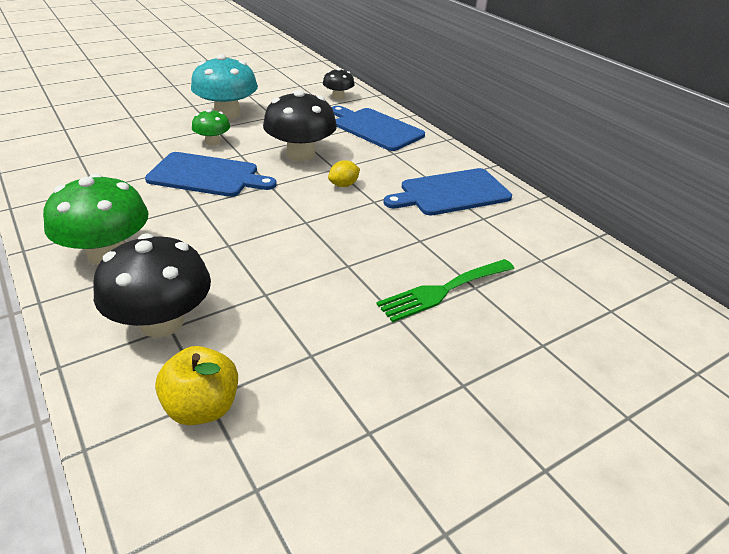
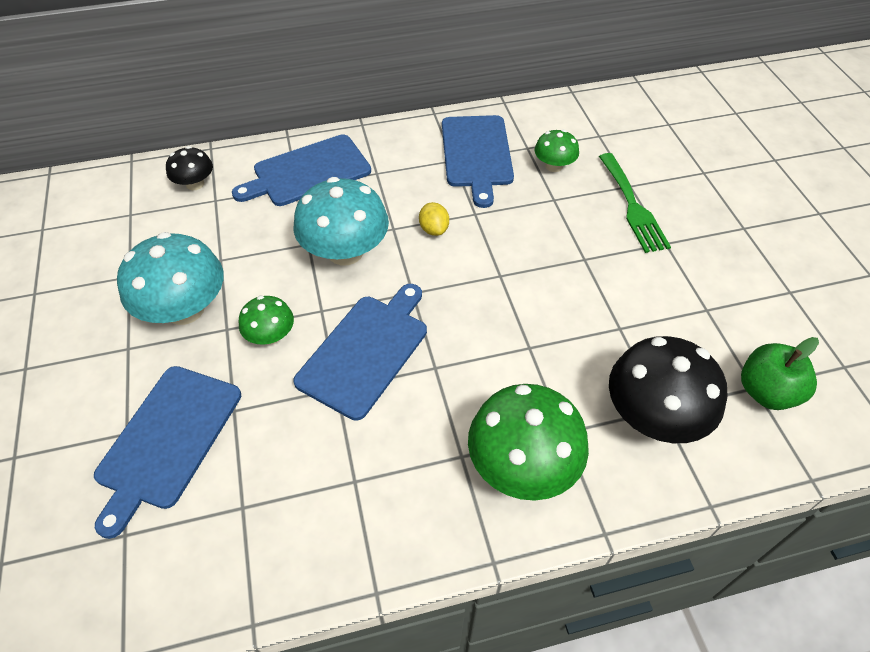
camera: 70 degrees left, 15 degrees up
yellow apple [155,346,238,425] -> green apple [741,337,819,410]
black mushroom [263,90,337,161] -> turquoise mushroom [294,177,389,265]
none -> blue cutting board [94,366,241,539]
none -> green mushroom [535,130,579,172]

